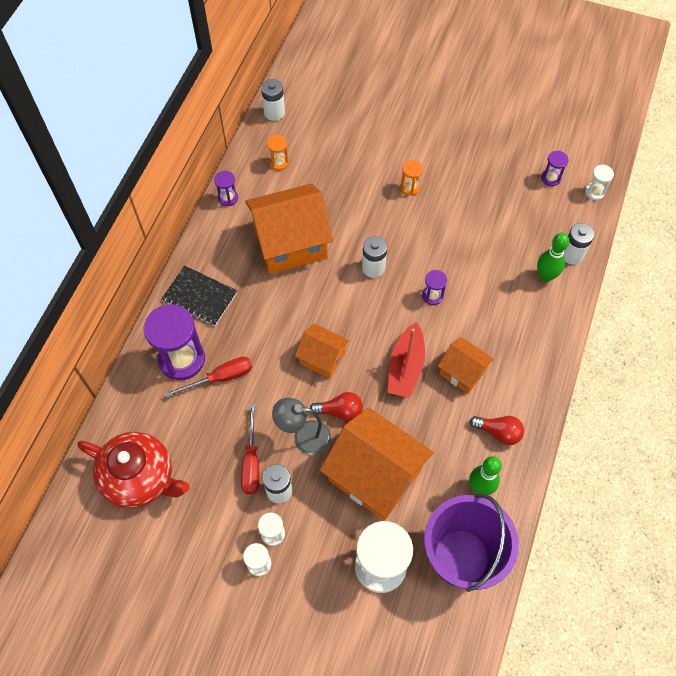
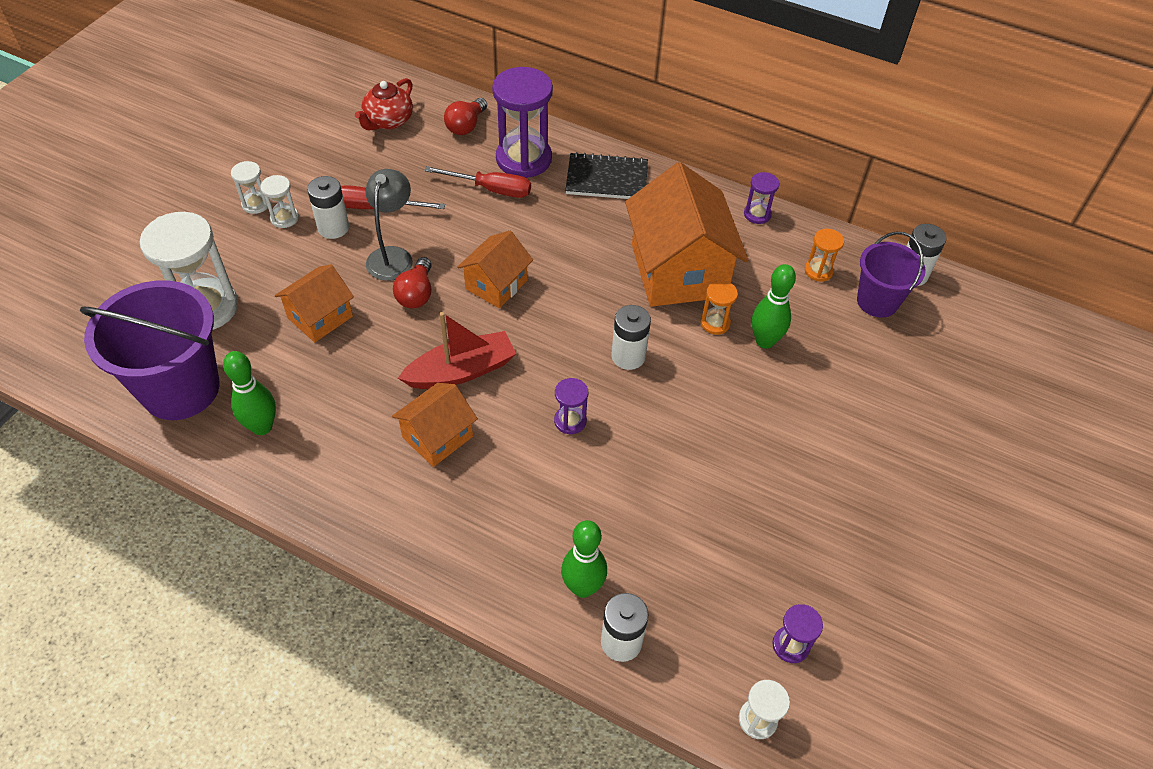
camera: 95 degrees right, 10 degrees down
red teapot [77,432,190,509] -> red teapot [355,78,413,130], size x0.61
black notebook [161,266,237,326] -> black notebook turned 60 degrees clockwise [565,152,648,199]
red screwdriver [165,357,252,398] -> red screwdriver turned 60 degrees counterclockwise [424,166,531,198]
orange house [320,407,434,521] -> orange house [275,264,354,342], size x0.54
red boat [388,322,425,398] -> red boat turned 135 degrees clockwise [398,312,516,389]
orange hourglass [401,160,423,196] -> orange hourglass moved to [701,280,738,335]
red light bulb [470,416,524,445] -> red light bulb moved to [444,98,487,135]
none -> green bowling pin [752,264,796,349]
none -> purple bucket [857,232,926,318]

